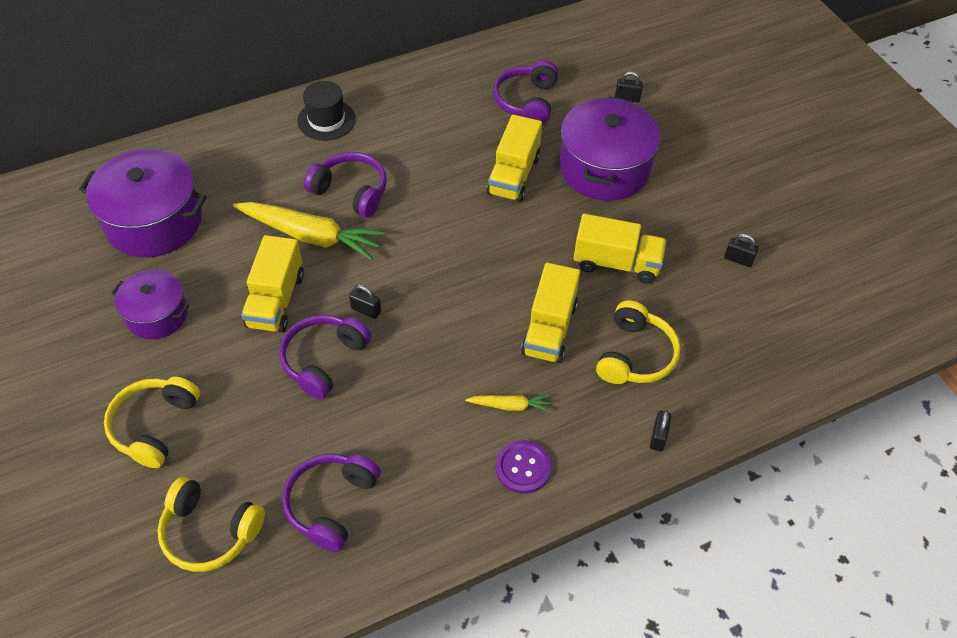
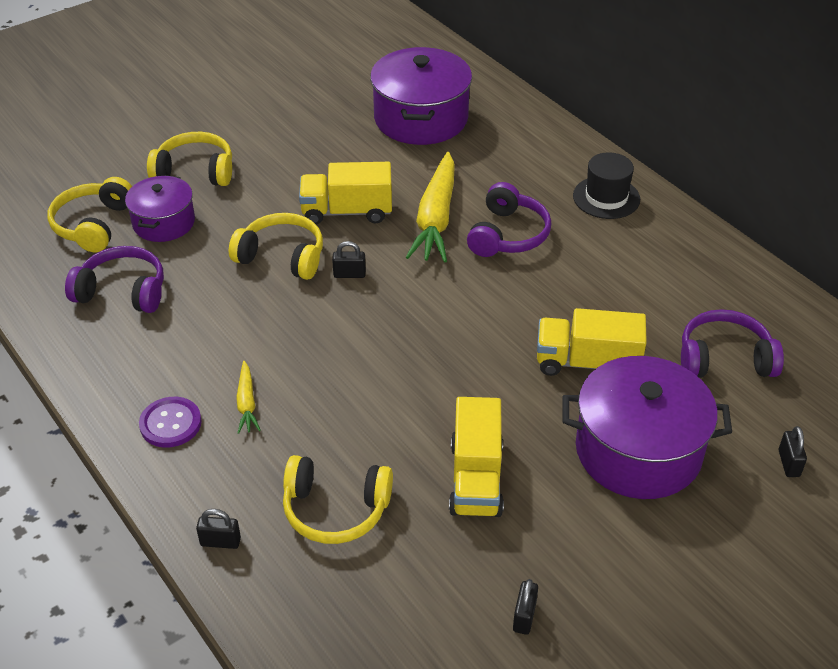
camera: 80 degrees right, 10 degrees down
purple pot [111,269,189,339] -> purple pot moved to [125,175,195,242]
purple headphones [280,315,371,400] -> yellow headphones [229,213,323,280]
black padlock [349,285,381,319] -> black padlock turned 75 degrees clockwise [332,241,366,278]
yellow truck [521,263,580,363] -> none

